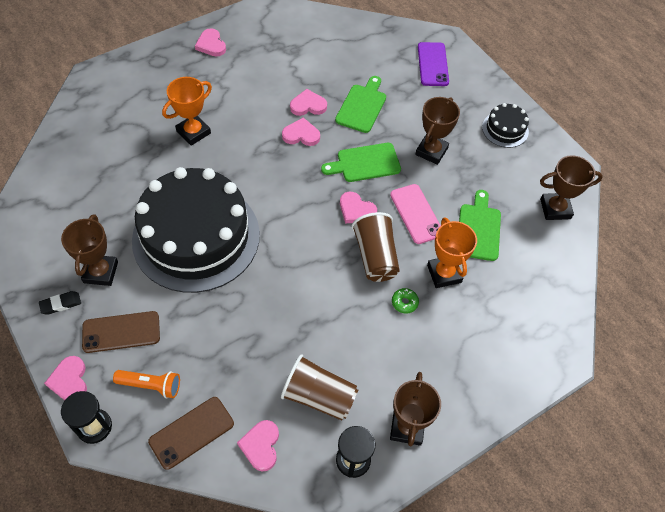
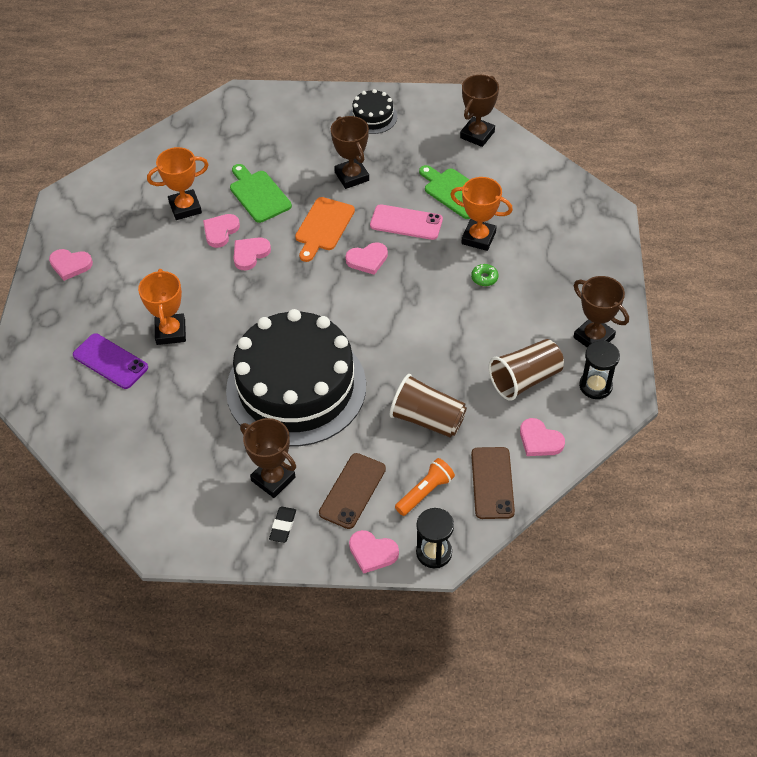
camera: 50 degrees left, 5 degrees down
green cutting board [321,143,401,182] -> orange cutting board [295,197,355,262]
brown cup [351,212,400,282] -> brown cup moved to [390,374,467,438]
purple phone [418,42,449,86] -> purple phone moved to [73,333,148,389]
none -> orange trophy [147,147,209,220]

